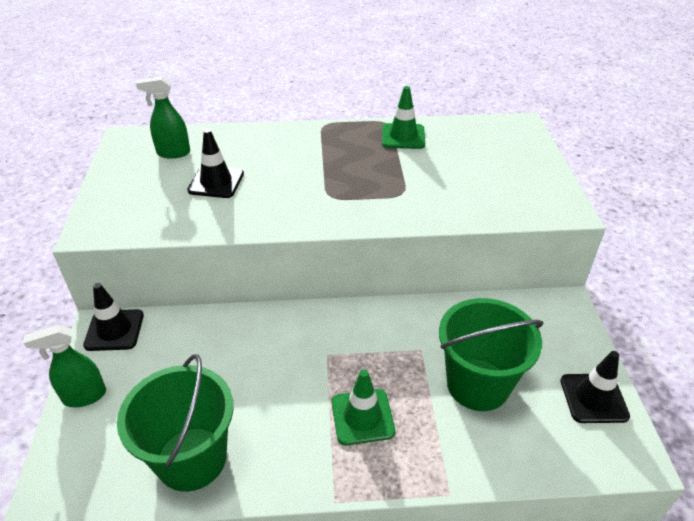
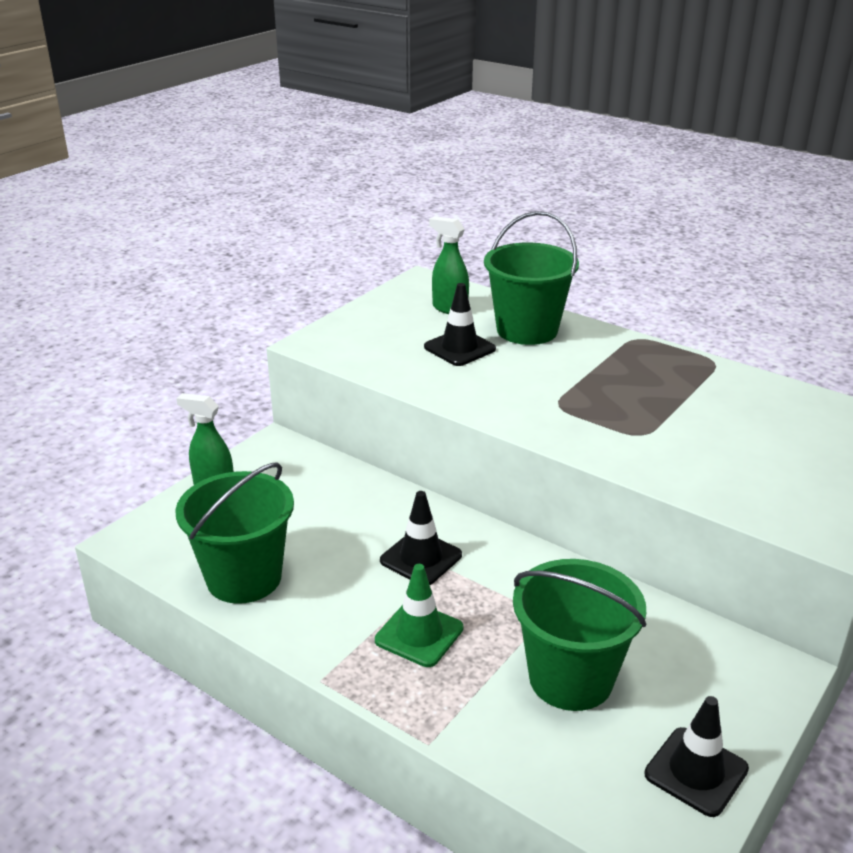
camera: 40 degrees right, 10 degrees down
black traffic cone [83,283,144,351] -> black traffic cone moved to [380,491,462,585]
green traffic cone [382,86,425,149] -> none
none -> green bucket [484,211,579,345]

